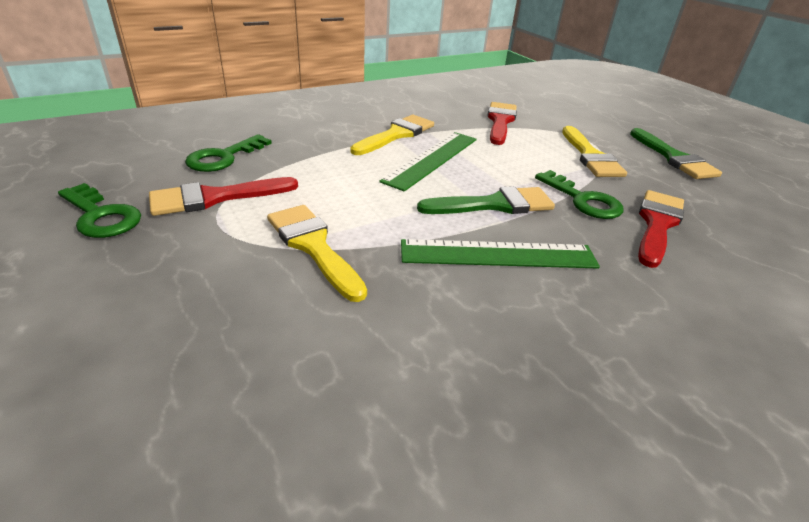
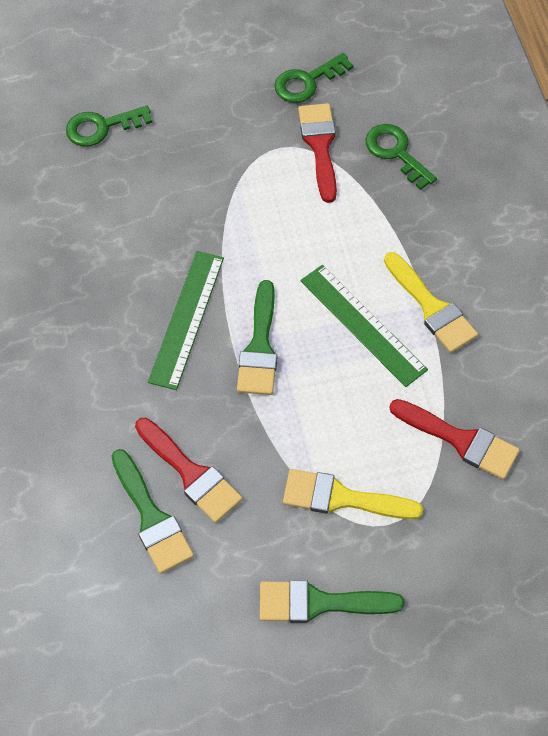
camera: 110 degrees right, 25 degrees up
yellow brush [267,205,367,302] -> none
green key [535,170,623,219] -> green key moved to [66,105,153,147]
none -> green brush [111,449,194,574]

